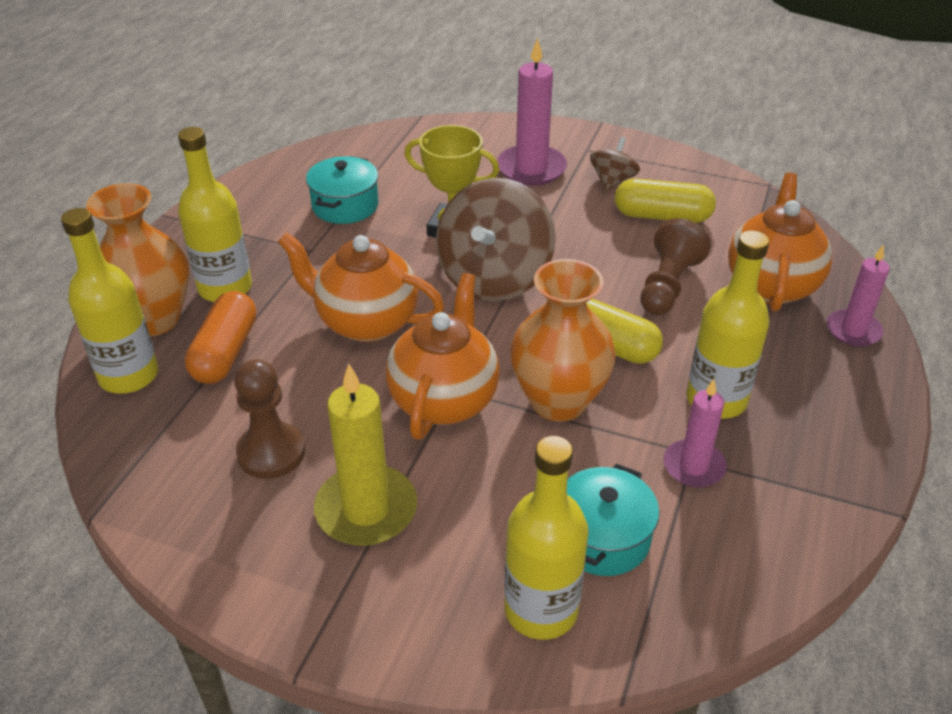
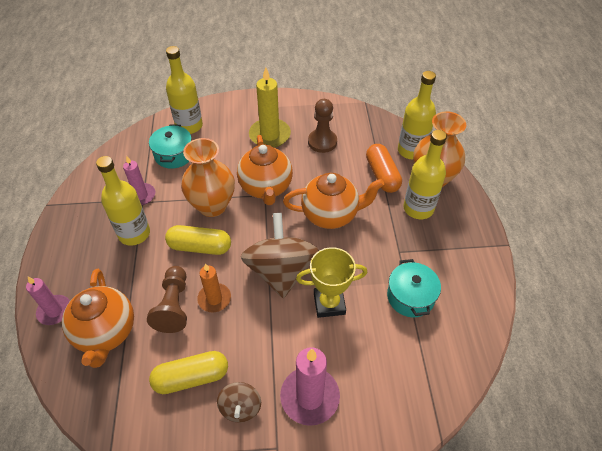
camera: 155 degrees right, 10 degrees up
none -> orange candle [197,263,231,312]

